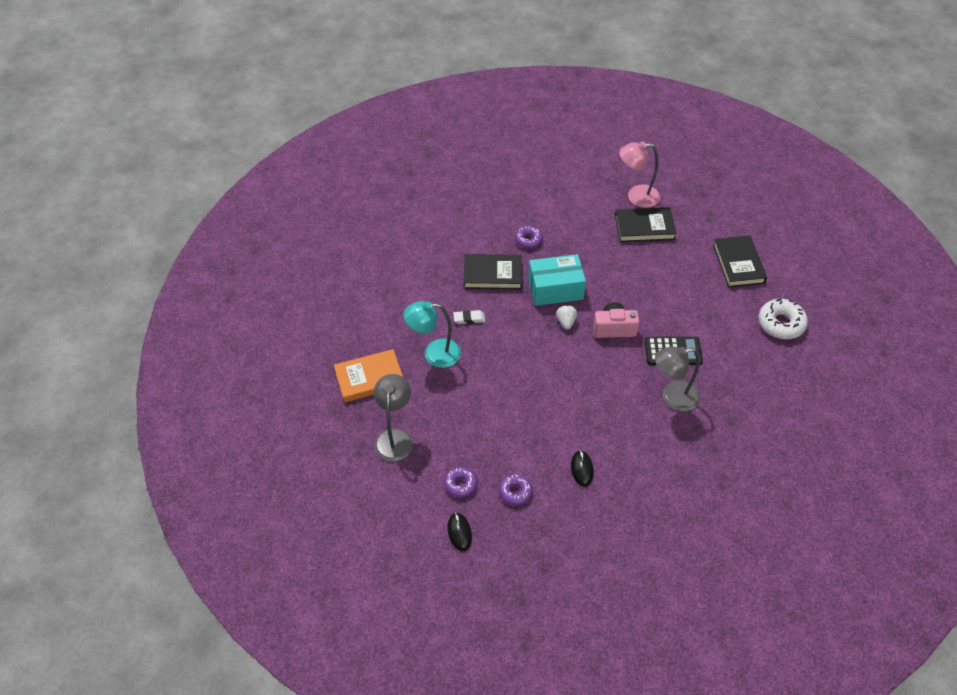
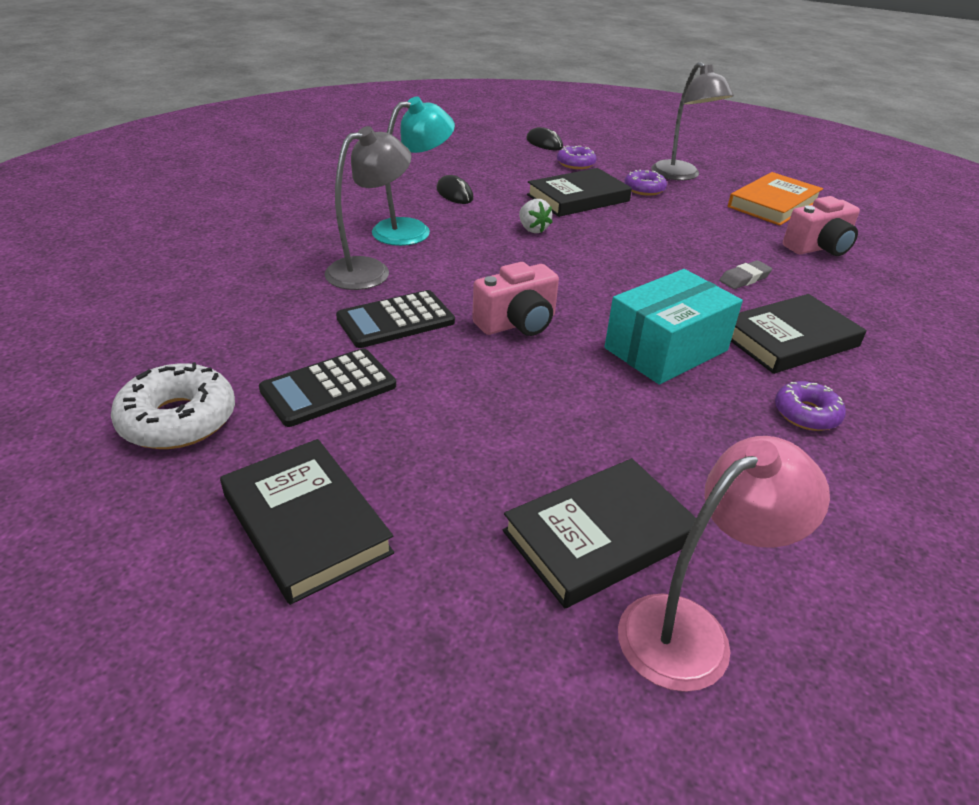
camera: 150 degrees right, 15 degrees down
turquoise lamp [403,301,461,368] -> turquoise lamp moved to [372,97,455,246]
white eraser [453,310,485,324] -> grey eraser [719,260,773,289]
purple donut [499,474,533,505] -> purple donut moved to [624,170,667,196]
white strawberry [556,305,577,330] -> white strawberry moved to [519,199,553,233]
none -> black calculator [259,348,396,427]
none -> black book [527,168,632,217]
none -> pink camera [783,196,860,256]

